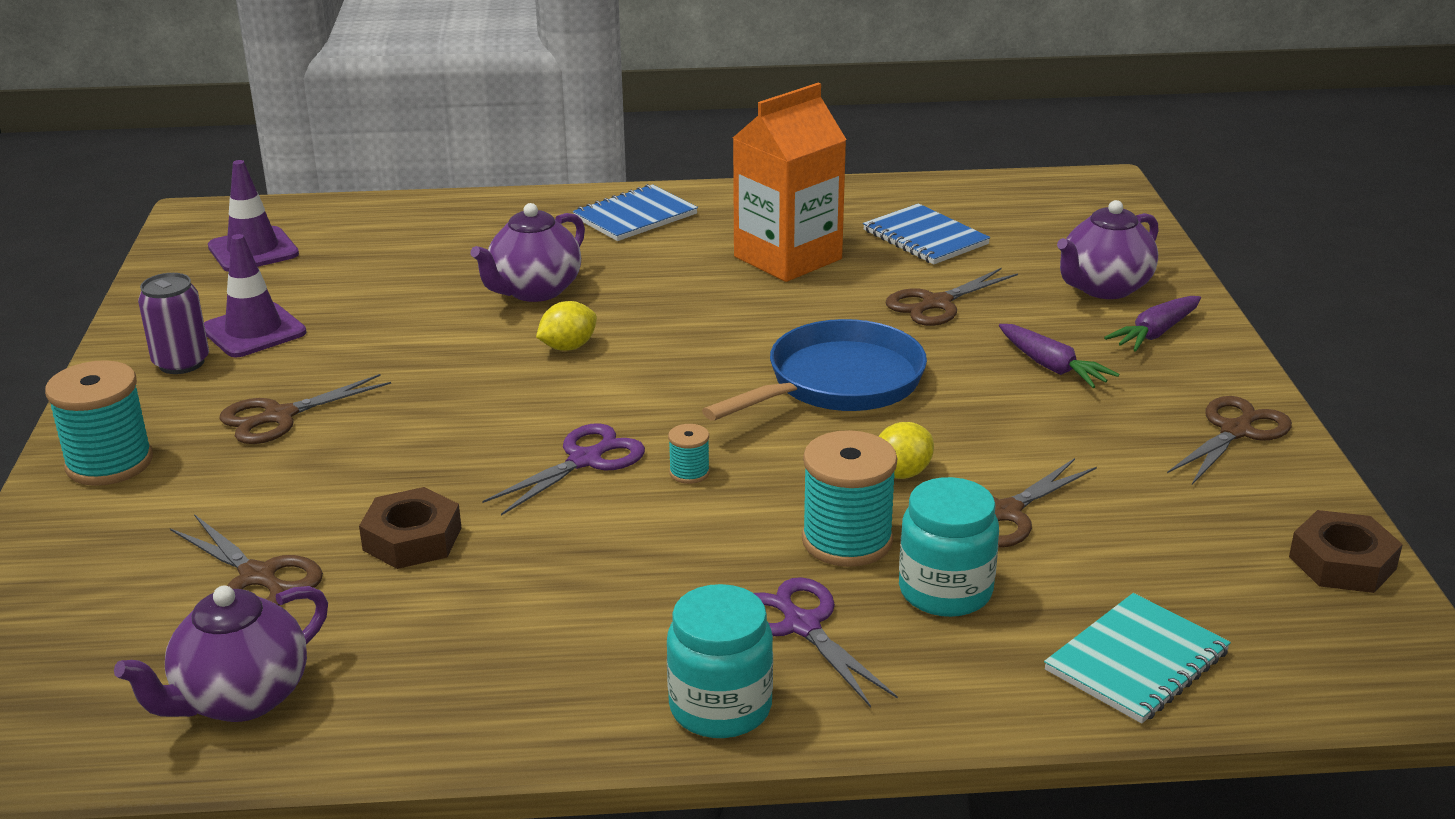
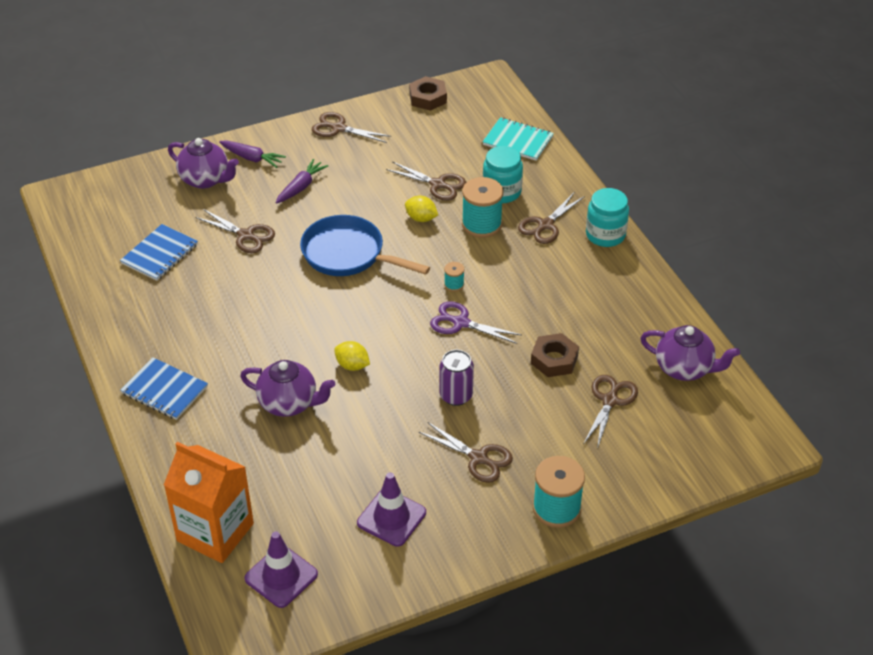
camera: 110 degrees left, 15 degrees up
purple can [138,273,209,374] -> purple can moved to [440,350,474,406]
orange carton [733,83,847,282] -> orange carton moved to [164,442,254,563]
purple scissors [754,577,898,708] -> brown scissors [518,193,585,244]

